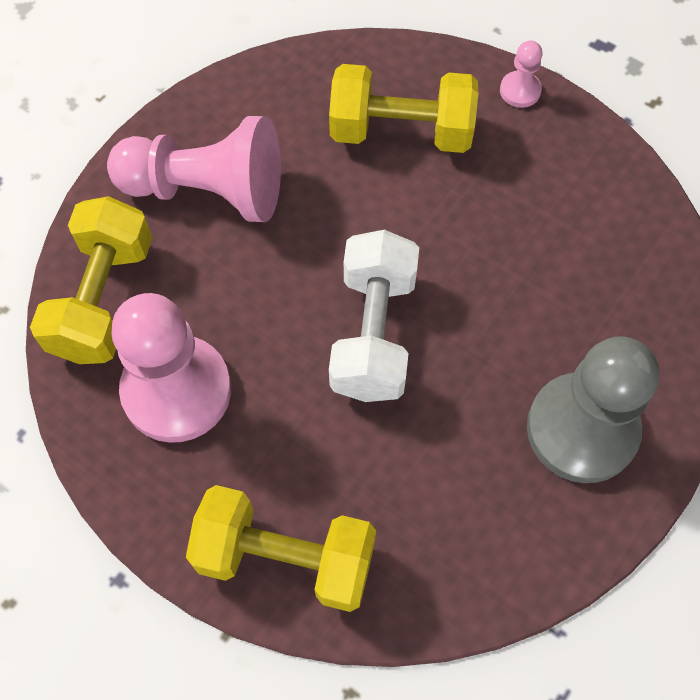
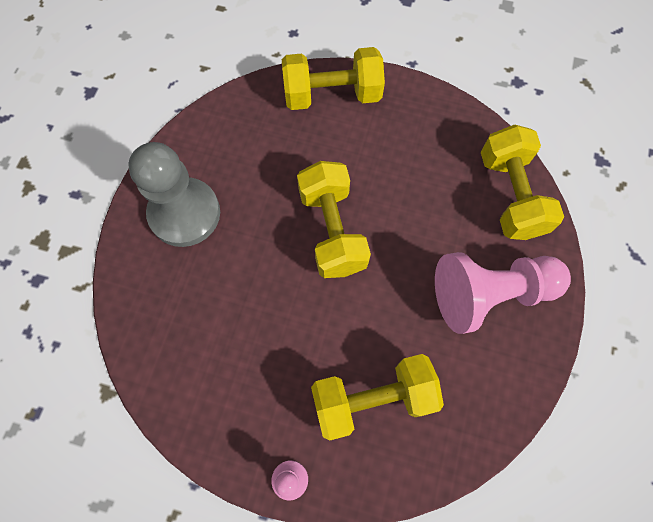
camera: 160 degrees right, 5 degrees up
pink pawn [111,293,231,443] -> none
white dumbbell [329,230,419,402] -> yellow dumbbell [297,161,371,278]

